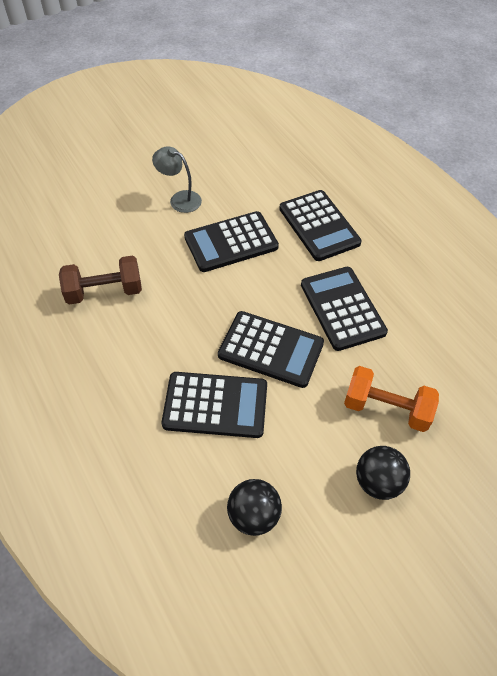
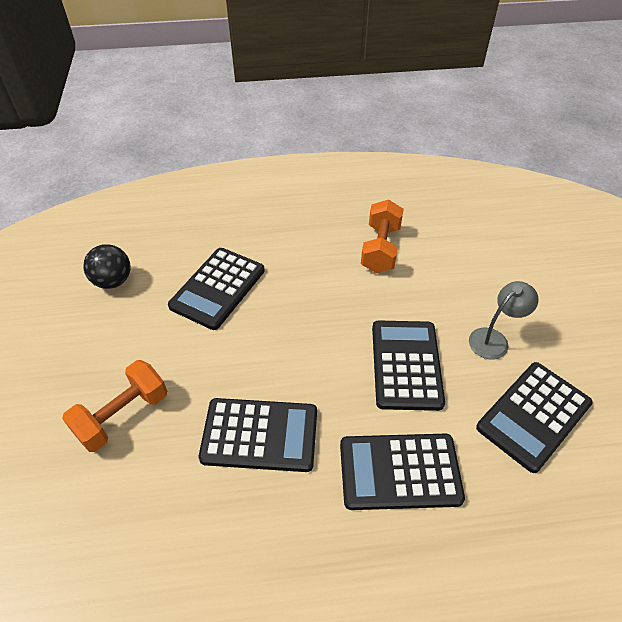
camera: 115 degrees right, 5 degrees down
brown dumbbell [59,255,142,305] -> orange dumbbell [361,199,404,273]
black calculator [218,311,324,388] -> black calculator moved to [476,362,593,473]
black ball [356,446,410,500] -> none

